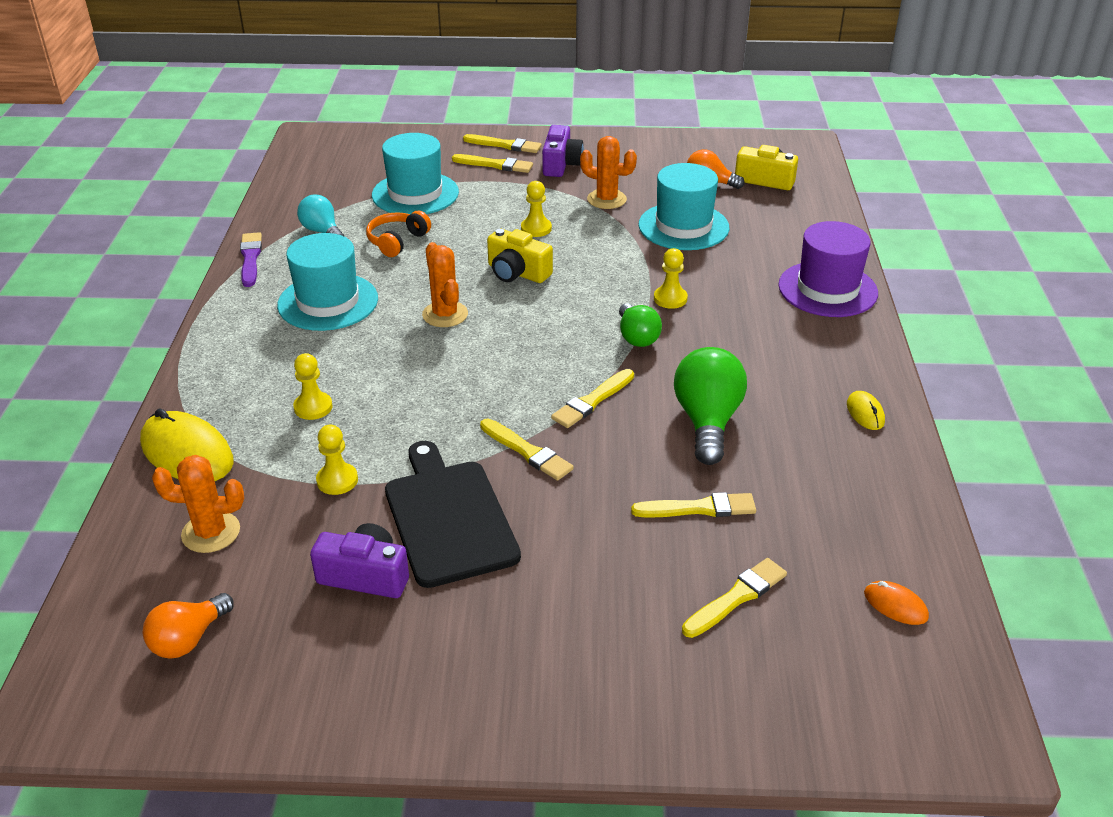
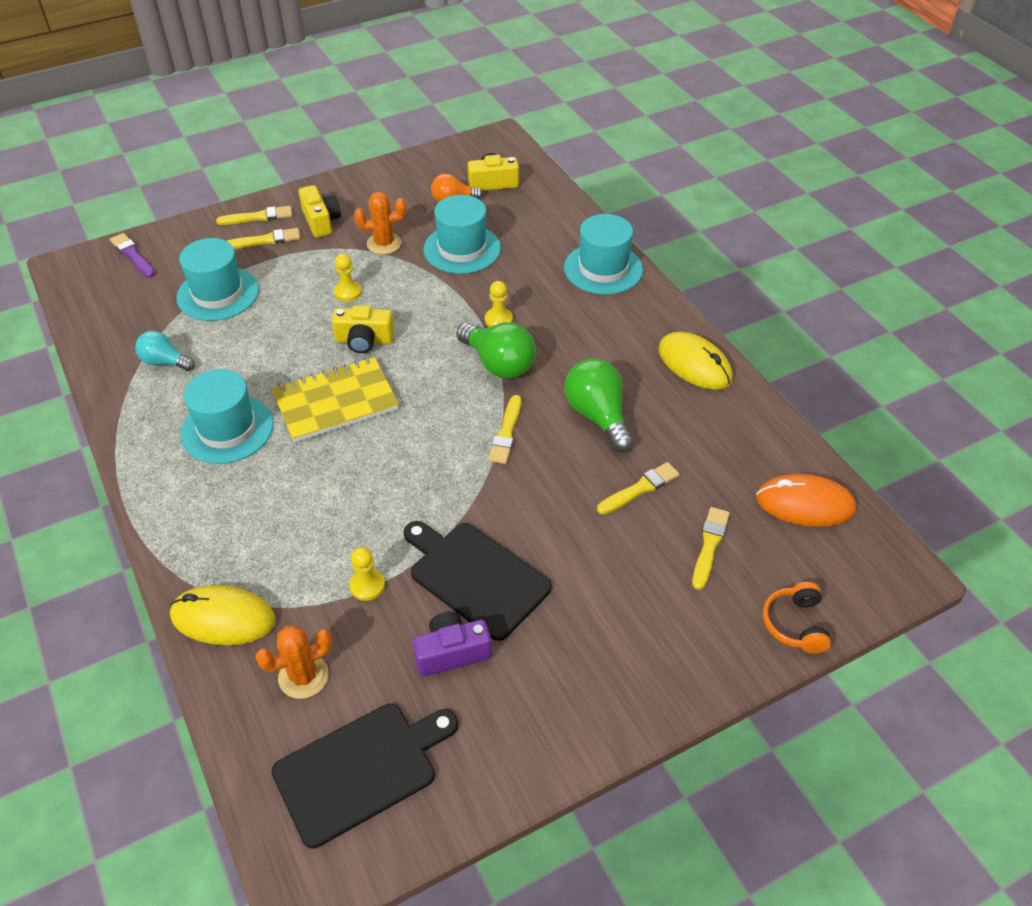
camera: 30 degrees left, 10 degrees up
orange light bulb [143,593,234,658] -> black cutting board [271,704,458,849]
purple brush [240,232,262,287] -> purple brush moved to [110,233,155,278]
yellow pawn [293,353,332,420] -> none
orange headphones [366,211,431,257] -> orange headphones moved to [763,582,831,654]
orange cactus [422,242,468,327] -> yellow notebook [272,357,399,442]
yellow brush [480,418,574,481] -> none
purple camera [542,125,584,177] -> yellow camera [299,185,341,237]
green light bulb [619,303,662,347] -> green light bulb [456,322,536,378], size x1.61
purple hat [778,221,878,317] -> turquoise hat [564,214,643,295]
yellow mouse [847,391,885,430] -> yellow mouse [658,332,733,390], size x2.04
orange mouse [864,581,929,625] -> orange mouse [756,474,857,527], size x2.04

